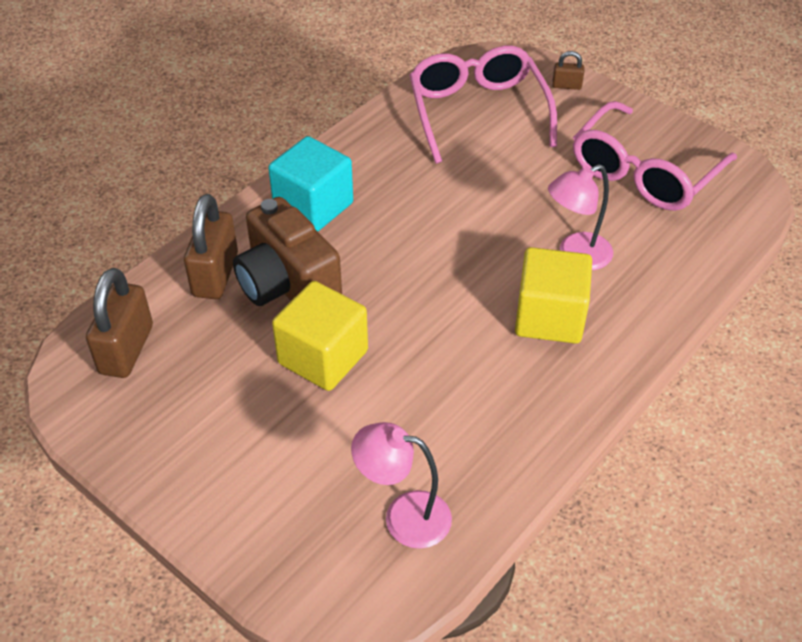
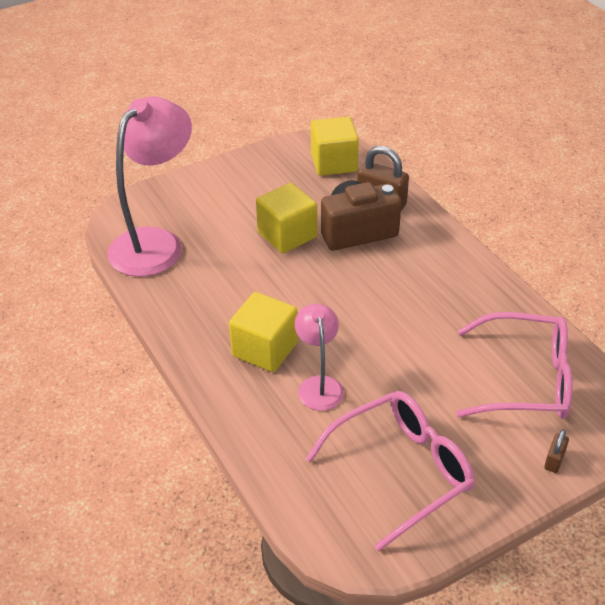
camera: 110 degrees right, 5 degrees down
brown padlock [86,268,153,378] -> yellow cube [311,117,359,176]
turquoise cube [268,136,353,232] -> none
pink lamp [351,422,452,549] -> pink lamp [107,97,192,277], size x1.89
pink glasses [573,101,737,211] -> pink glasses turned 90 degrees clockwise [306,391,475,551]

